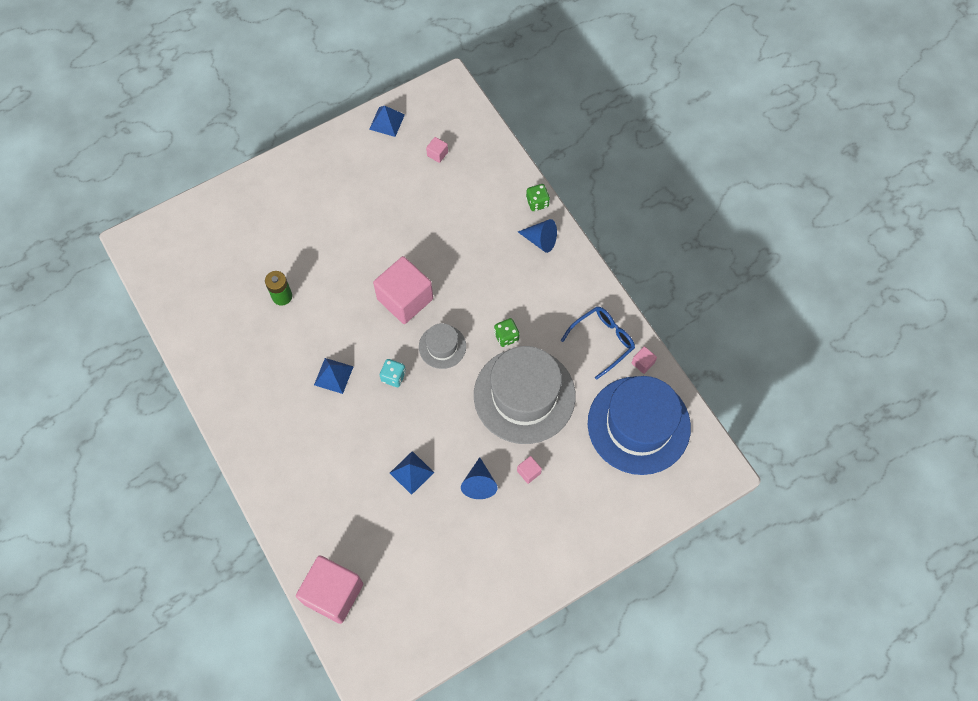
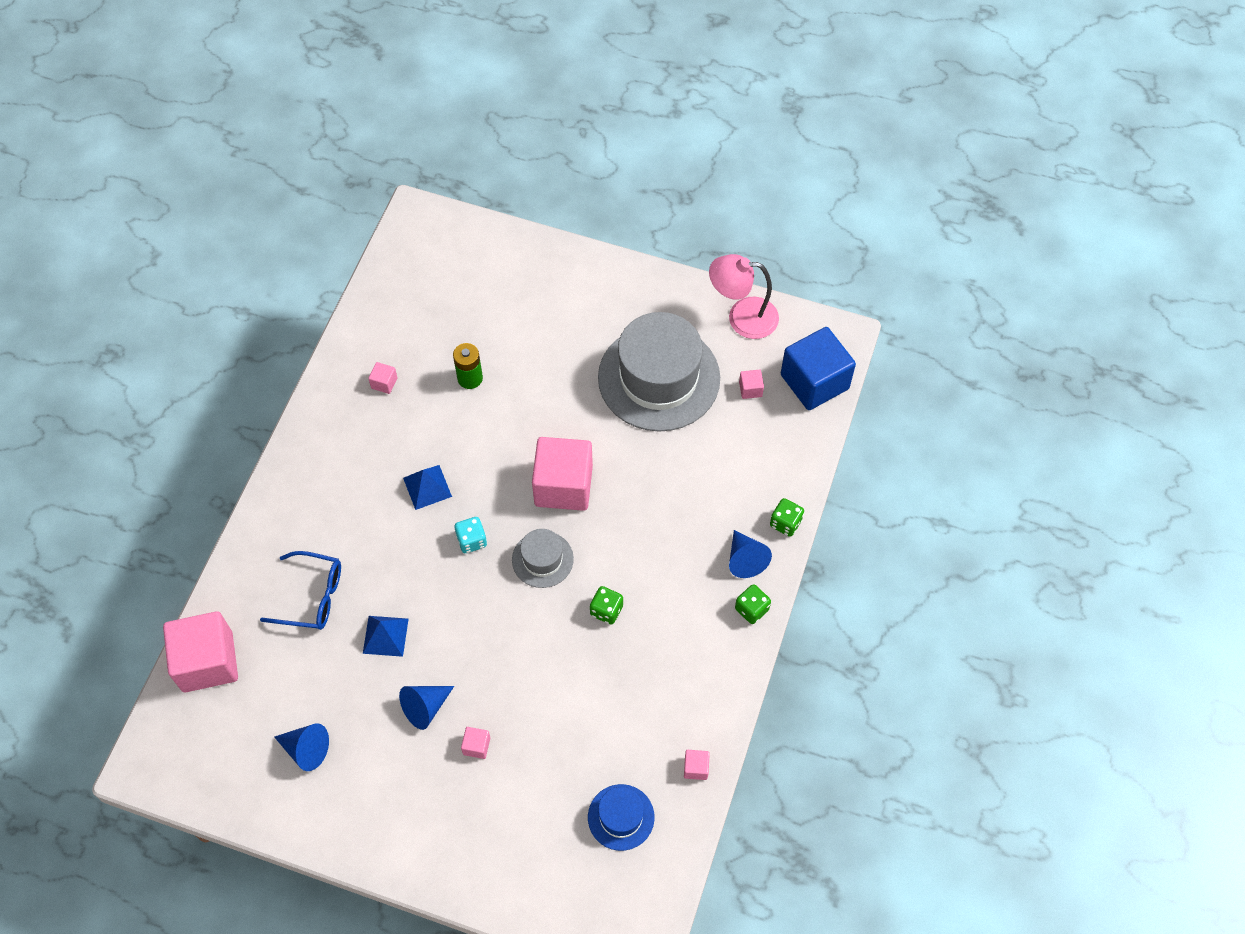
camera: 50 degrees right, 5 degrees down
blue pyramid [369,106,405,137] -> pink lamp [709,254,779,339]
grey hat [474,346,576,444] -> grey hat moved to [598,312,720,432]
blue glasses [561,306,635,380] -> blue glasses moved to [260,551,341,630]
blue hat [588,376,691,475] -> blue hat [588,784,655,851], size x0.48
none -> blue cone [274,723,329,771]
none -> pink cube [368,362,398,394]
none -> green dice [735,584,771,624]
none -> blue cube [781,327,856,410]

